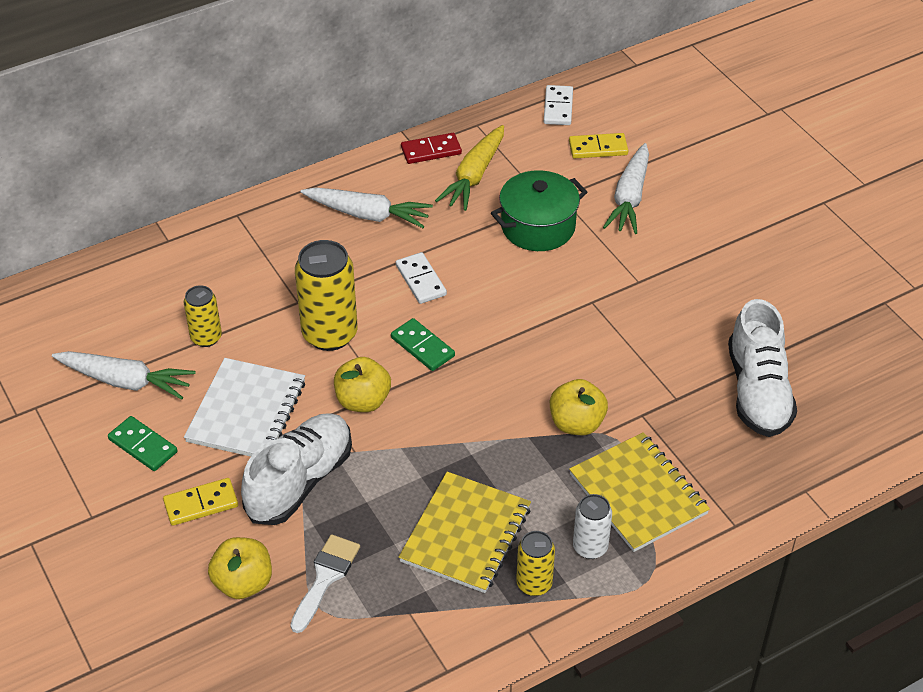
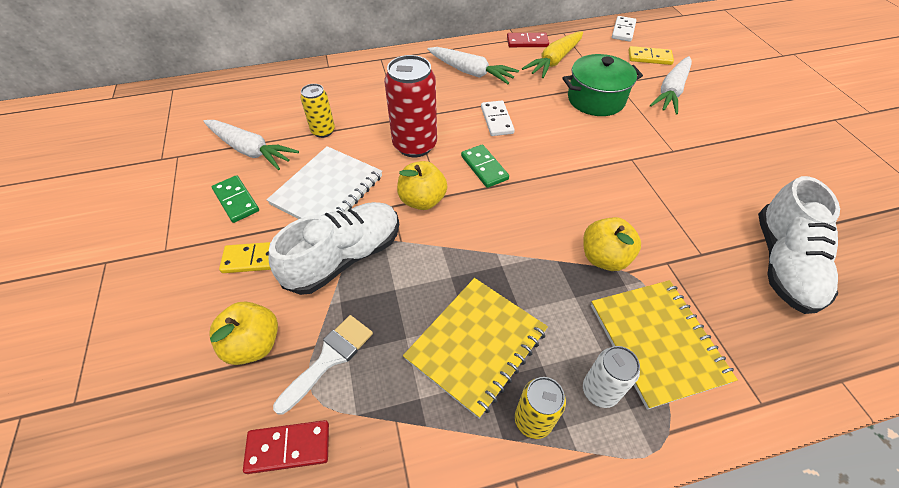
camera: 15 degrees right, 5 degrees up
yellow can [295,240,358,351] -> red can [384,55,437,157]
none -> red domino [243,420,329,474]

